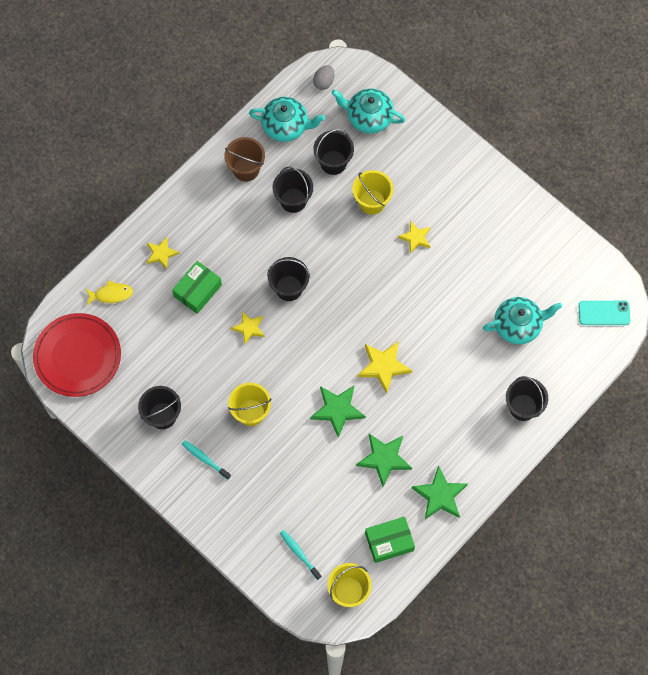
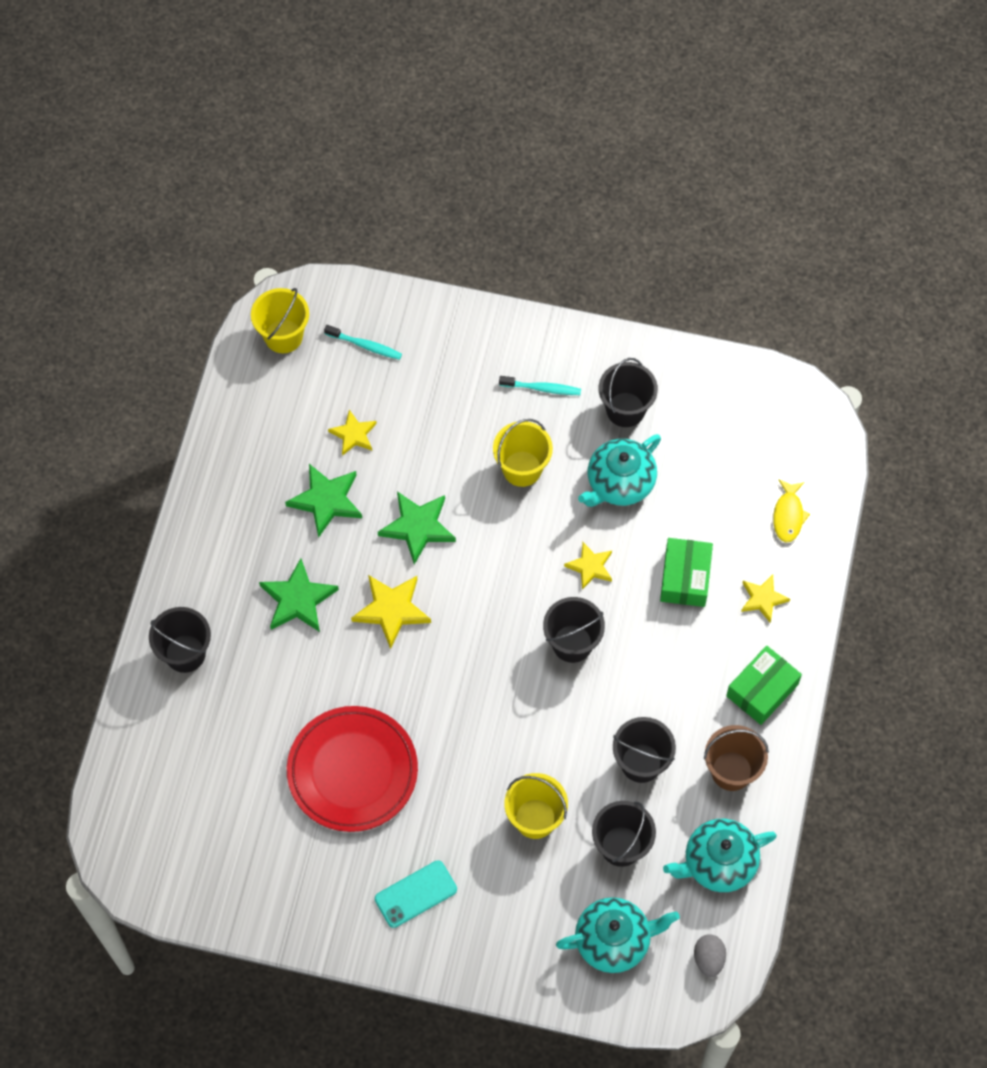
camera: 150 degrees right, 5 degrees down
red plate [33,313,121,397] -> red plate moved to [287,706,418,832]
yellow fish [86,280,133,305] -> yellow fish turned 45 degrees counterclockwise [773,479,810,543]
green box [365,517,415,563] -> green box moved to [726,646,802,725]
yellow star [398,221,431,254] -> yellow star moved to [328,410,377,456]
green star [412,465,468,519] -> green star moved to [259,558,339,632]
turquoise teapot [483,297,562,345] -> turquoise teapot moved to [578,434,661,507]
turquoise phone [578,301,630,325] -> turquoise phone moved to [375,860,457,928]

